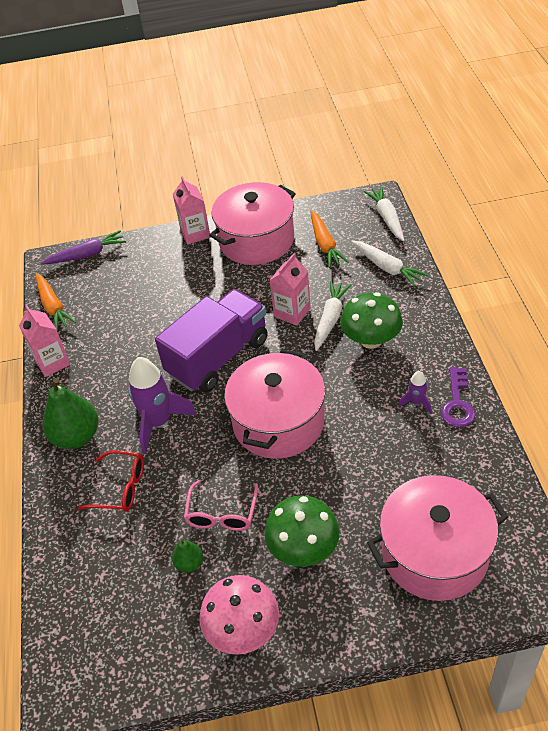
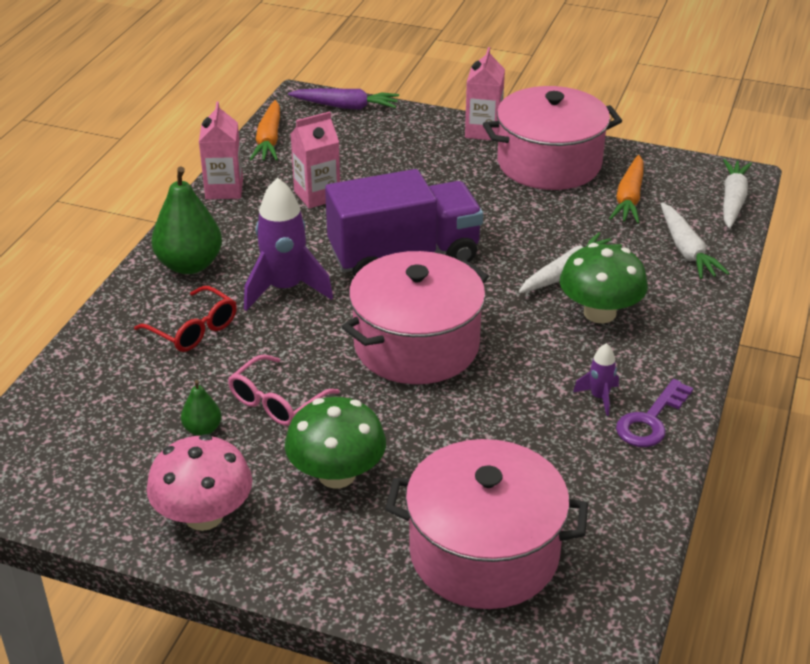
camera: 25 degrees right, 10 degrees down
pink carton [269,253,311,326] -> pink carton moved to [290,112,340,208]

